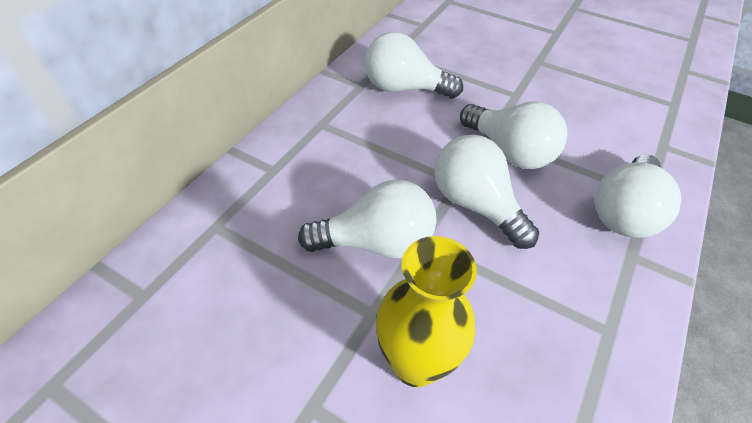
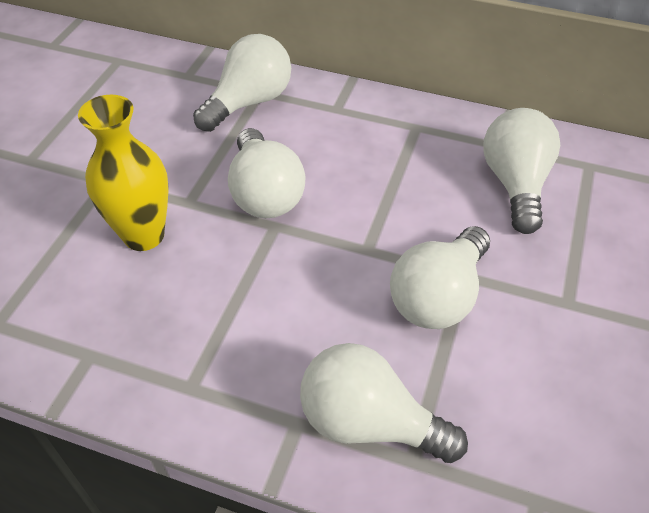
camera: 80 degrees right, 0 degrees up
white light bulb [435,135,539,249] -> white light bulb moved to [193,34,291,132]

